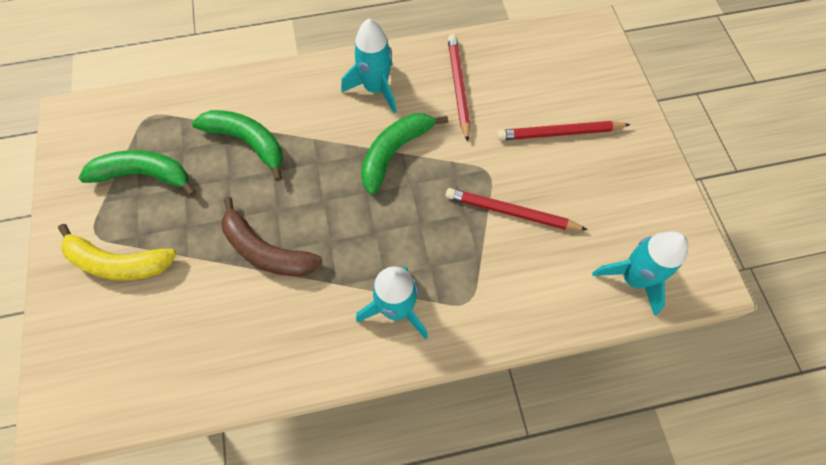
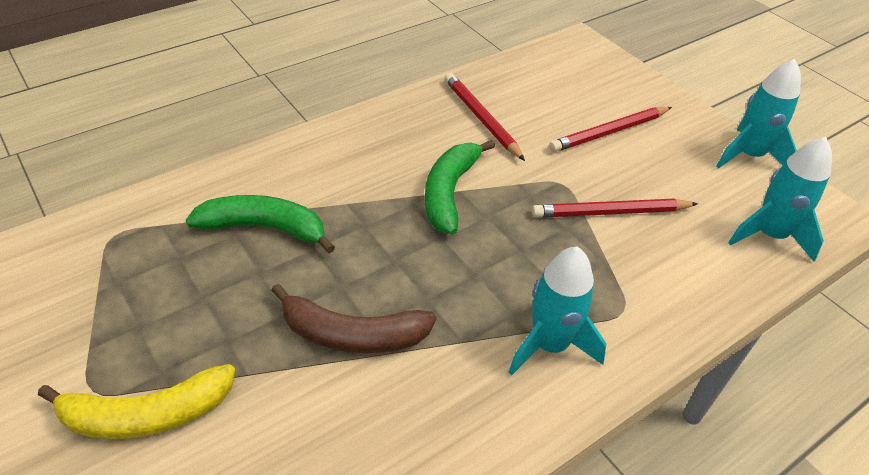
camera: 25 degrees left, 20 degrees down
green banana [79,150,196,196] -> none
turquoise rocket [341,19,396,113] -> turquoise rocket moved to [716,59,801,169]

